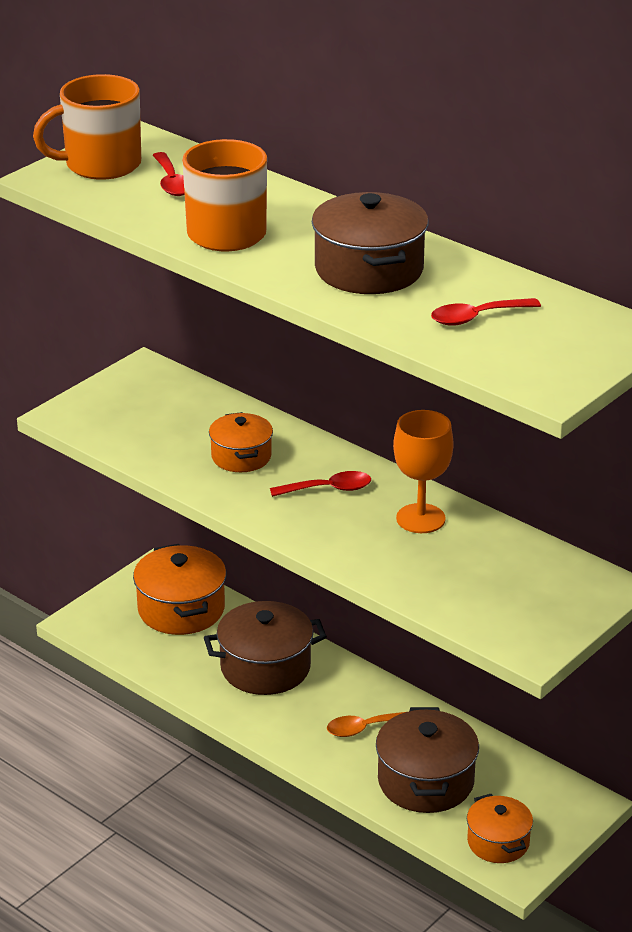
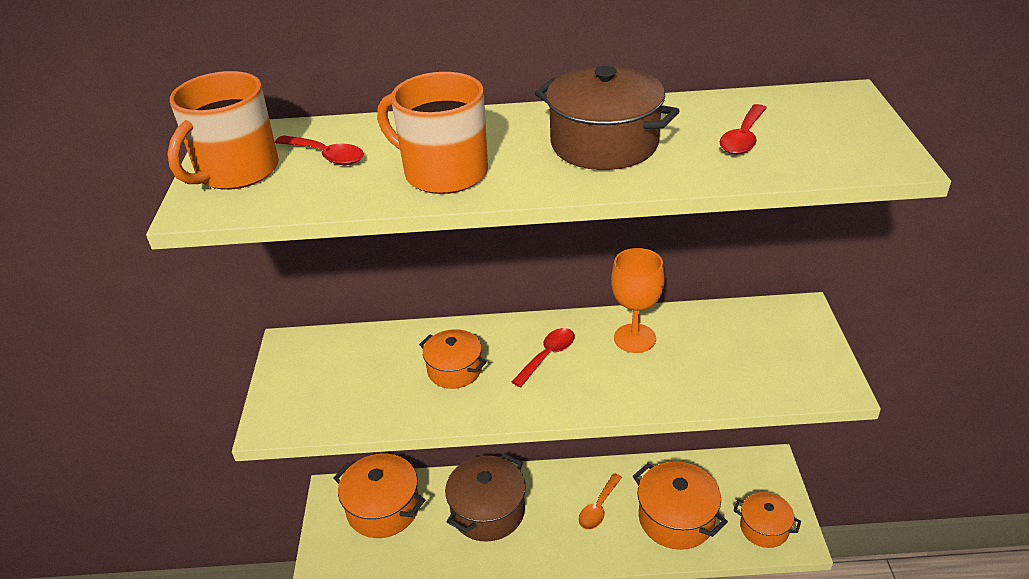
camera: 40 degrees left, 5 degrees up
brown pot [376,707,479,813] -> orange pot [633,462,728,550]

